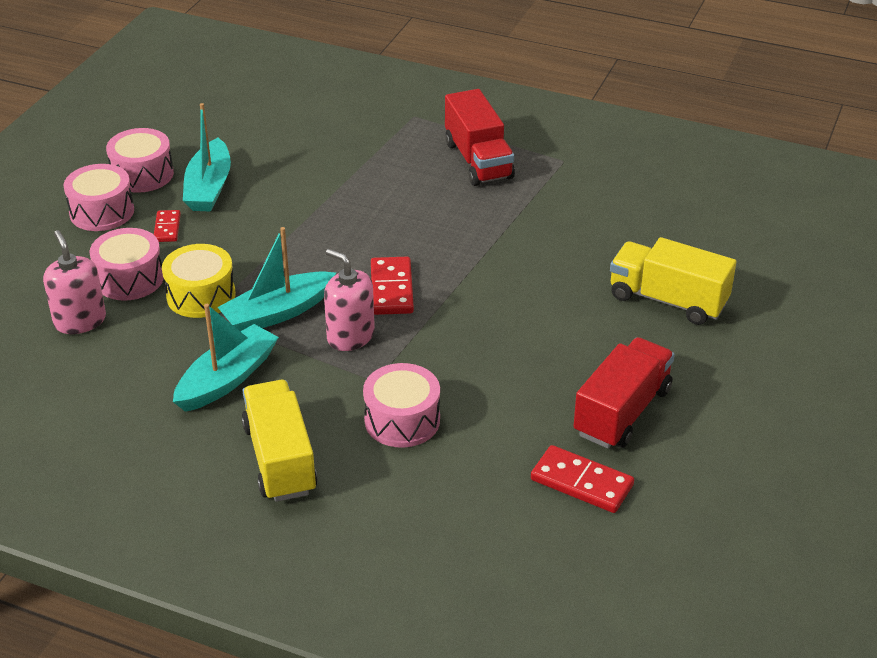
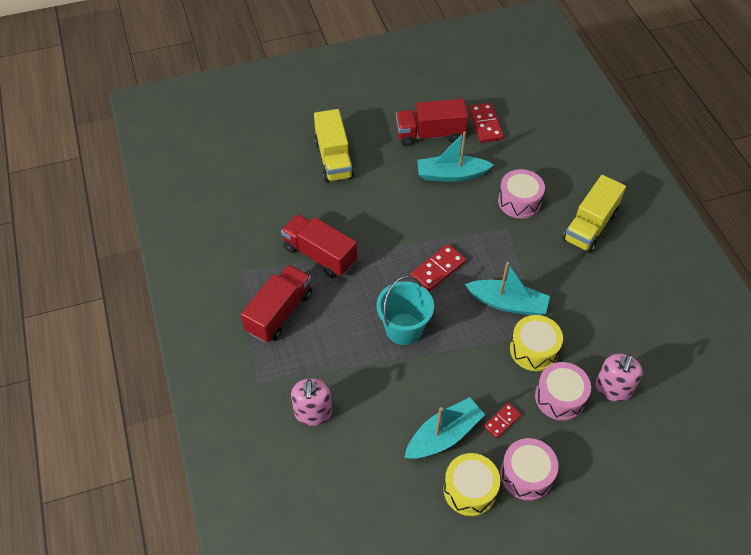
camera: 130 degrees left, 15 degrees up
pink drum [106,128,174,193] -> yellow drum [443,453,500,516]
turquoise boat [173,304,279,412] -> turquoise boat moved to [417,131,494,182]
pink soap dispenser [324,249,375,351] -> pink soap dispenser moved to [291,378,332,426]
none -> red truck [281,214,357,278]
none -> turquoise bucket [376,276,434,345]

